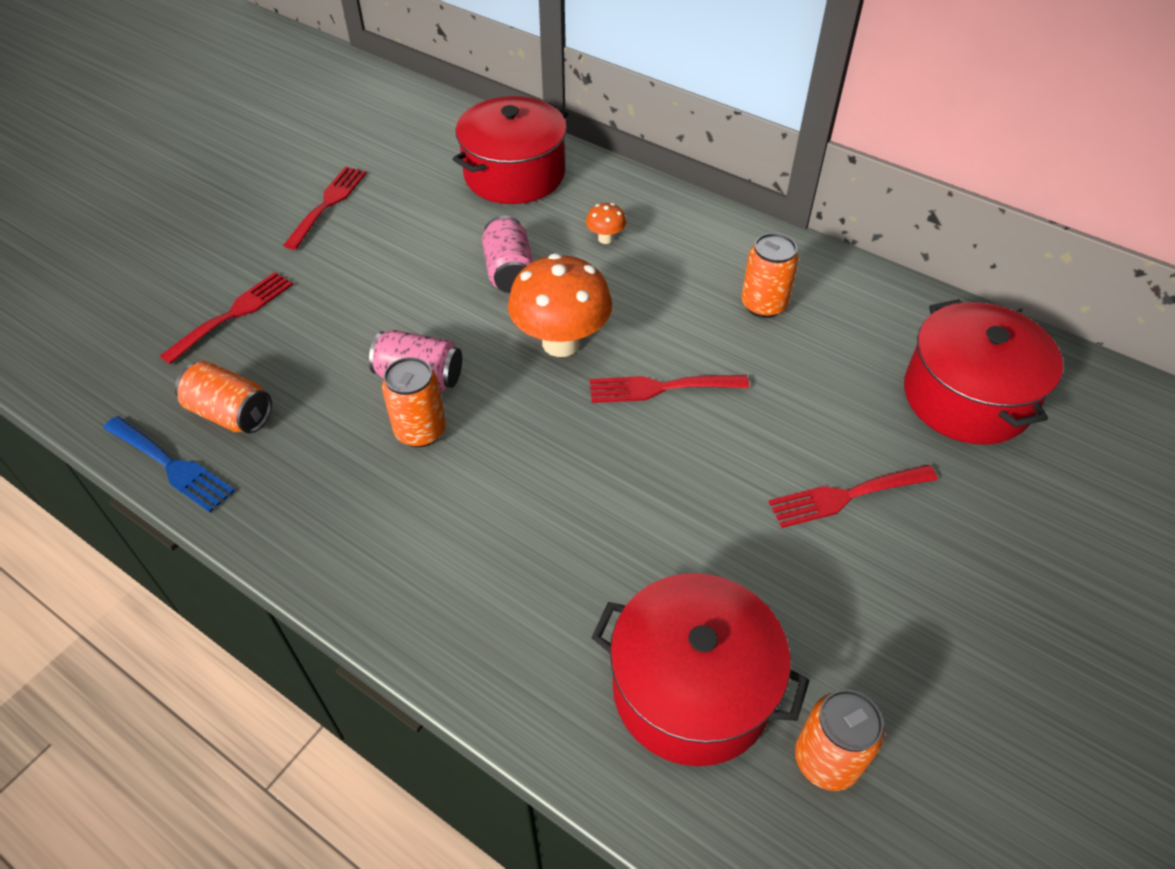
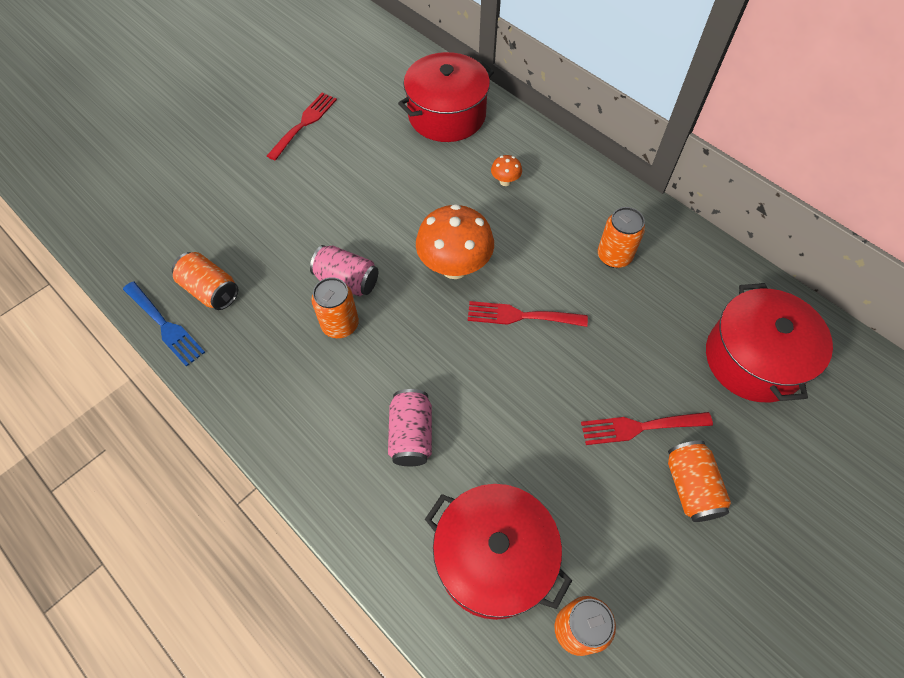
camera: 10 degrees right, 10 degrees up
red fork [160,272,293,364] -> none
pink can [482,216,533,293] -> pink can moved to [388,389,432,466]
none -> orange can [668,441,731,522]

